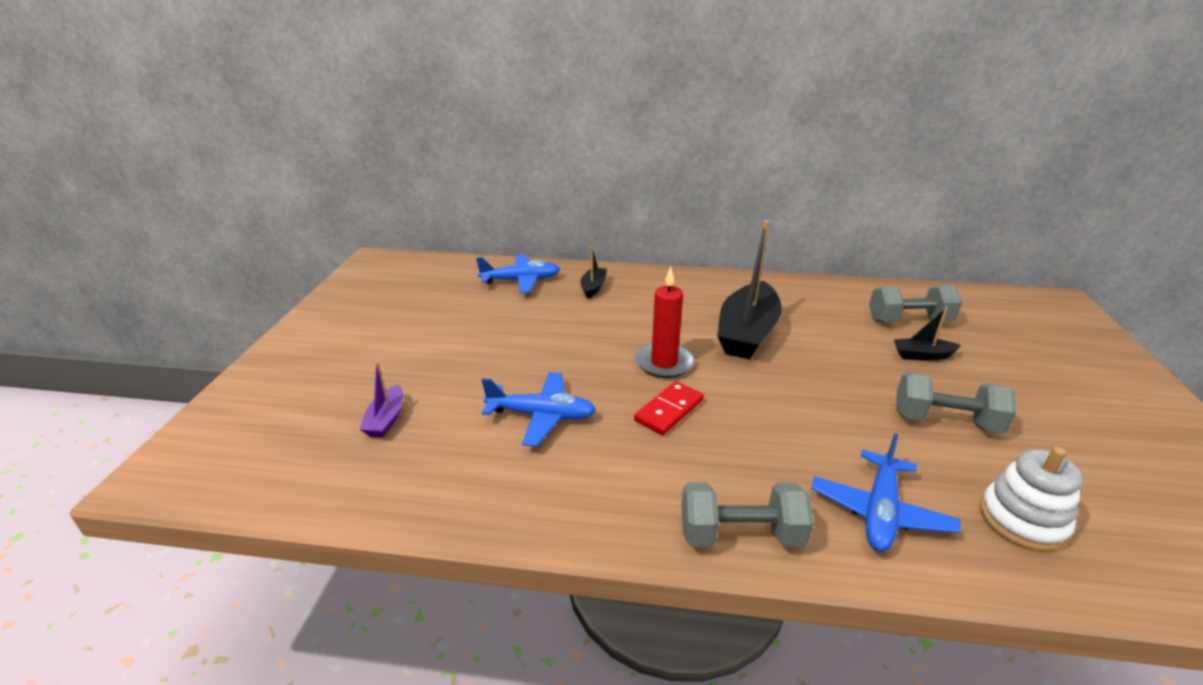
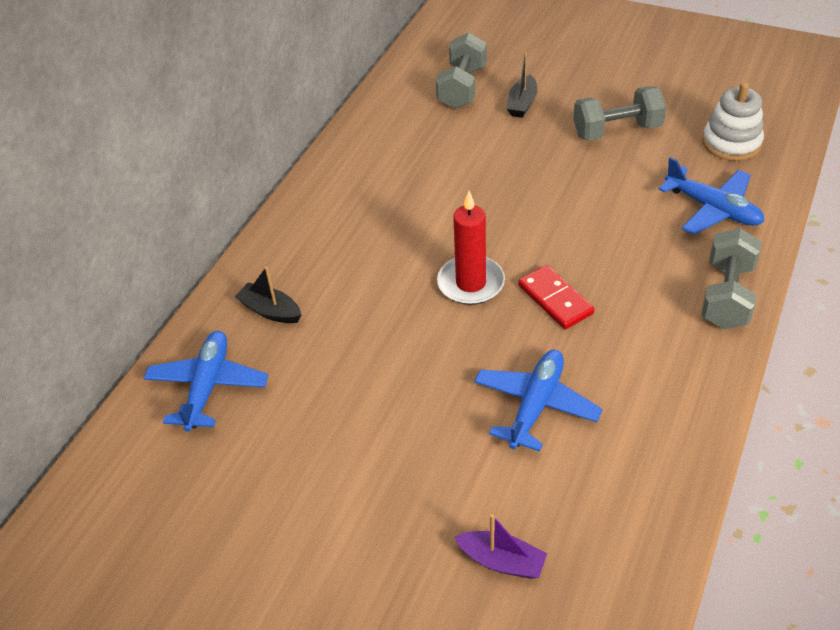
camera: 70 degrees left, 15 degrees up
black boat [717,220,782,359] -> none
grey dumbbell [896,372,1016,433] -> grey dumbbell turned 45 degrees clockwise [573,86,667,141]

